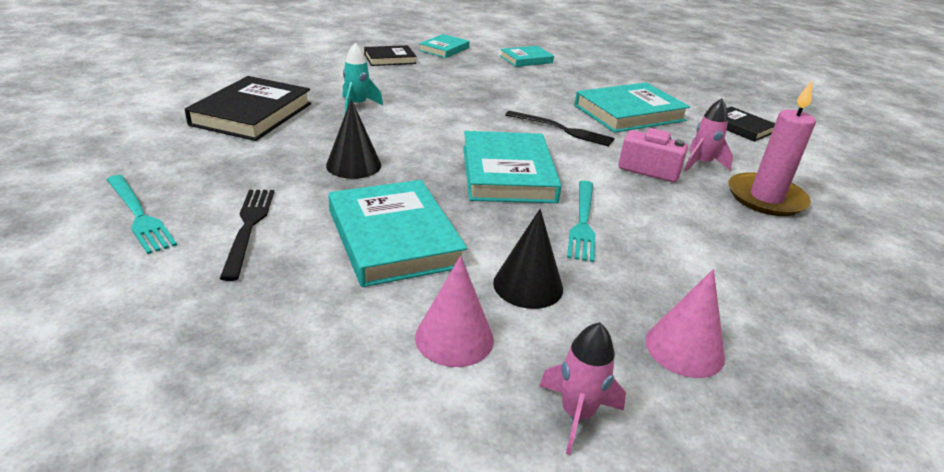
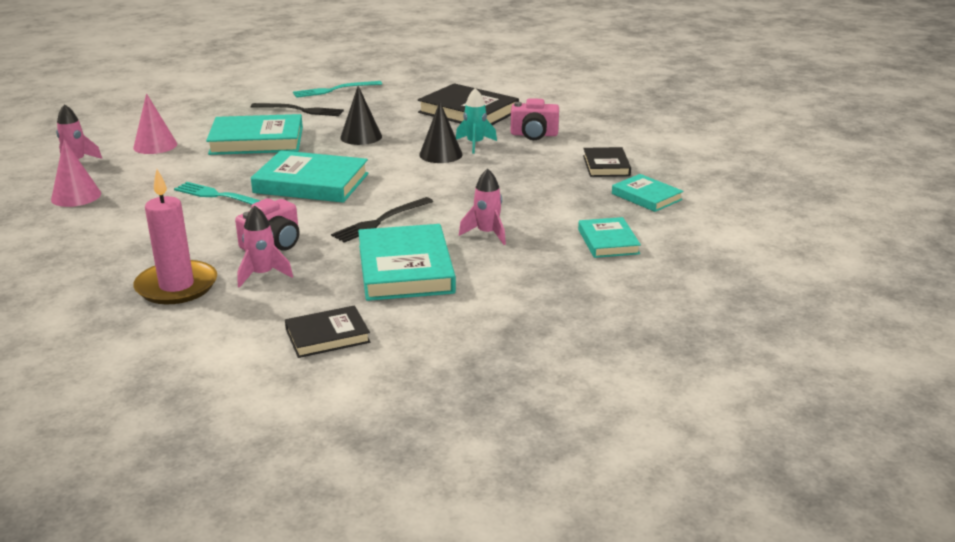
camera: 110 degrees right, 5 degrees down
black cone [493,209,563,309] -> black cone moved to [419,102,463,163]
none -> pink rocket [459,168,506,245]
none -> pink camera [511,98,559,140]

